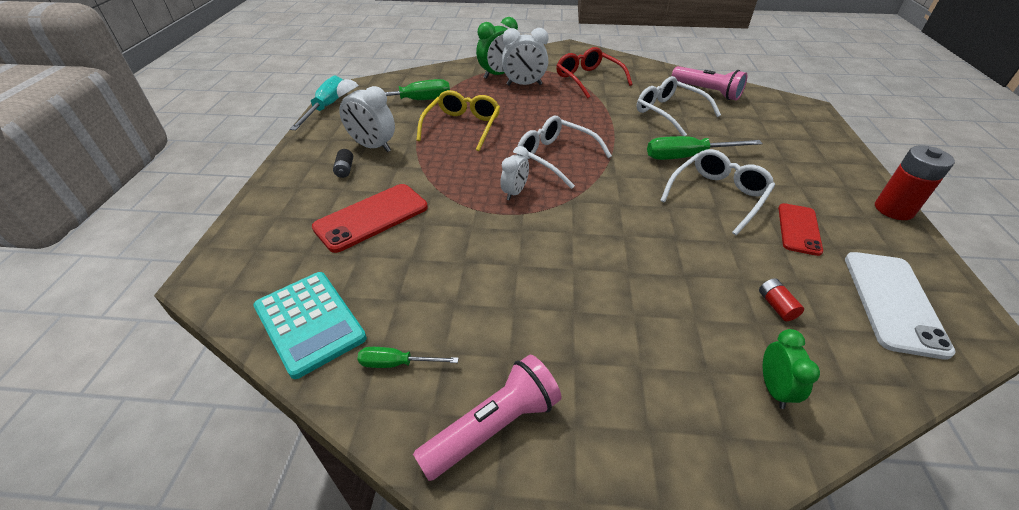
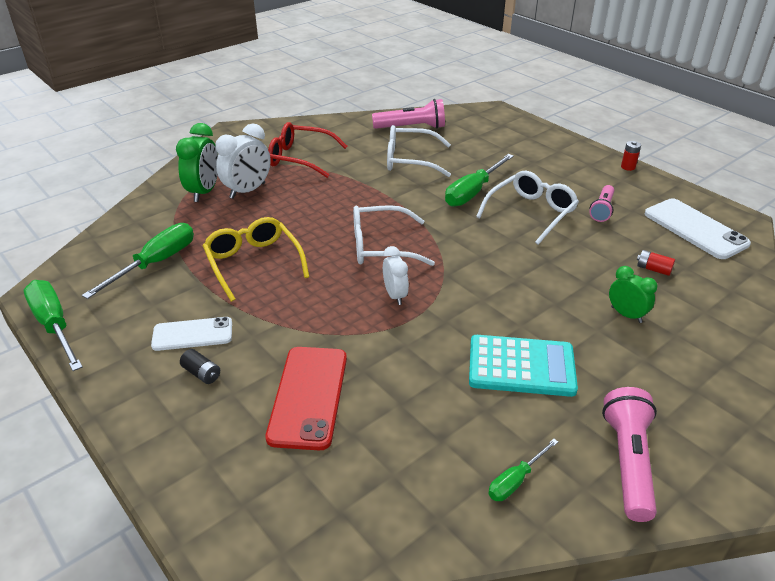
camera: 45 degrees left, 5 degrees down
turquoise calculator [253,272,367,379] -> turquoise calculator moved to [469,335,578,397]
turquoise screwdriver [290,75,343,130] -> green screwdriver [24,280,83,371]
white clock [337,79,395,152] -> white phone [151,317,232,351]
white glasses [660,149,775,235] -> white glasses turned 45 degrees clockwise [476,171,579,245]
green clock [763,329,820,409] -> green clock moved to [609,266,658,323]
red phone [778,203,823,256] -> pink flashlight [589,185,614,222]
red battery [875,145,955,220] -> red battery [621,141,641,171], size x0.50

